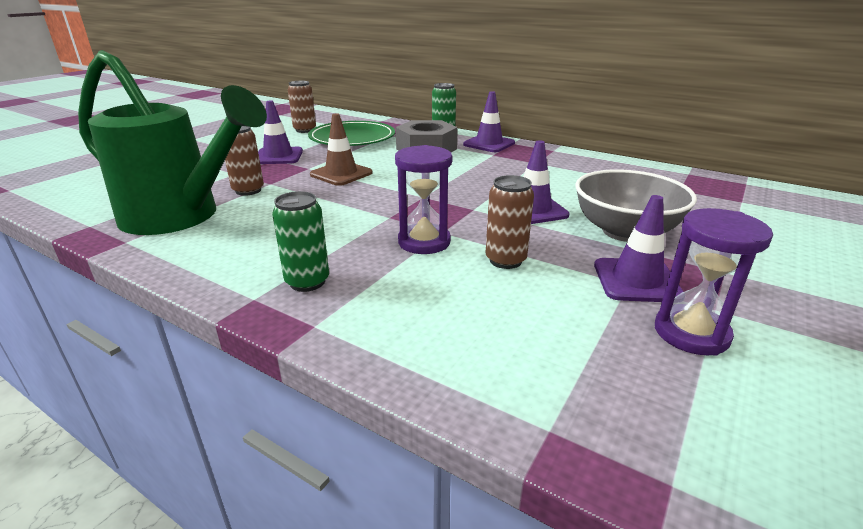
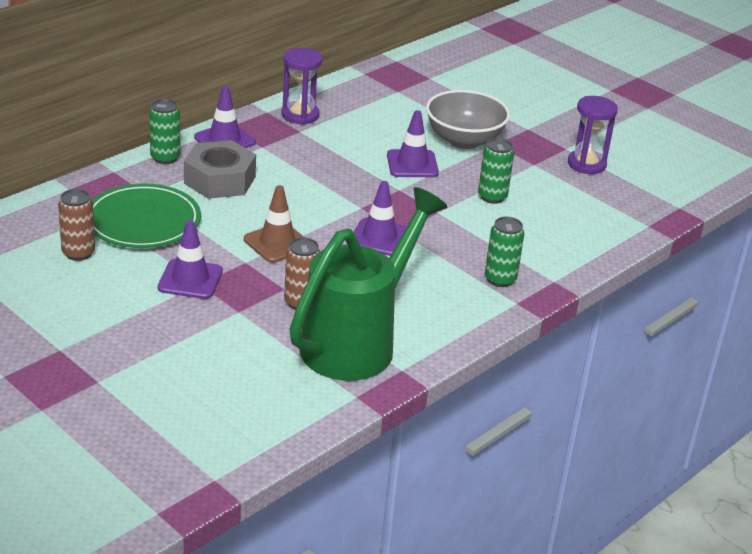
camera: 80 degrees left, 5 degrees up
purple hourglass [395,145,452,254] -> purple hourglass moved to [281,48,322,125]
brown can [486,175,534,269] -> green can [478,138,514,204]
purple traffic cone [594,195,683,302] -> purple traffic cone moved to [353,181,407,256]

